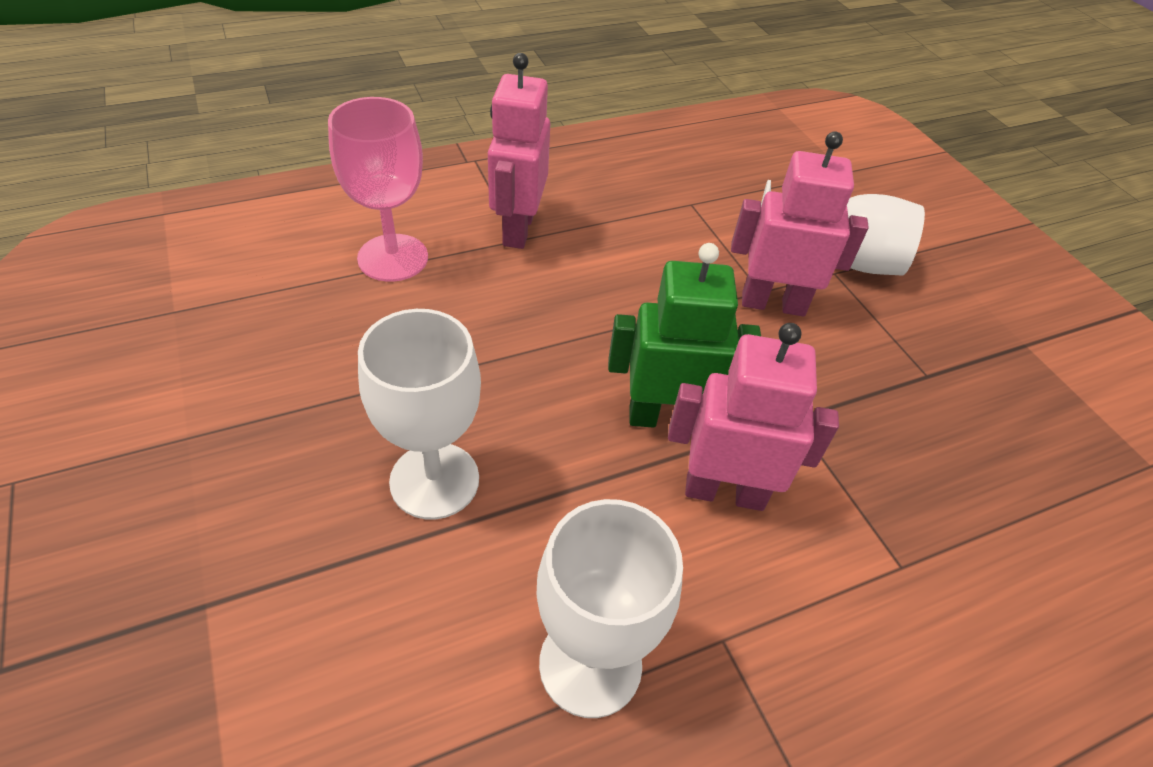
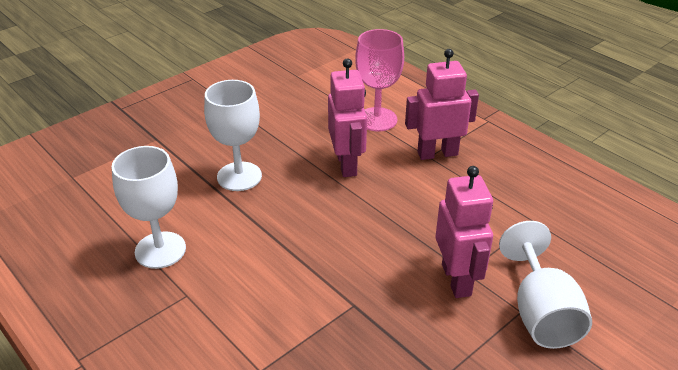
camera: 75 degrees right, 10 degrees down
green robot [608,243,761,428] -> none
pink robot [668,323,839,511] -> pink robot moved to [328,58,367,177]

